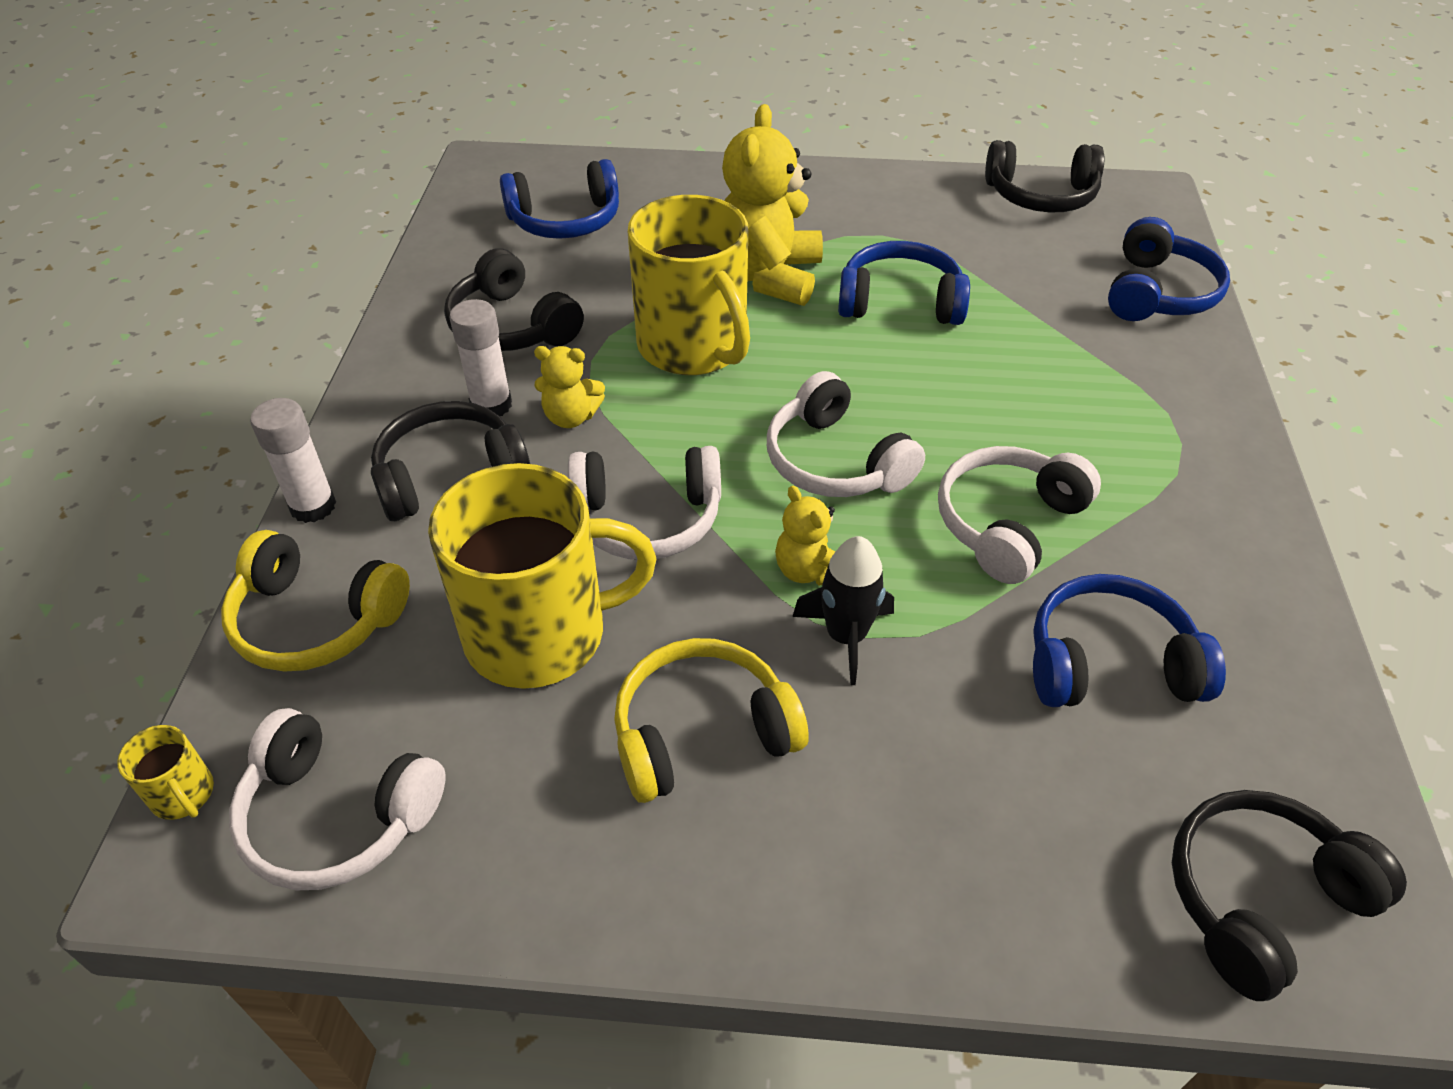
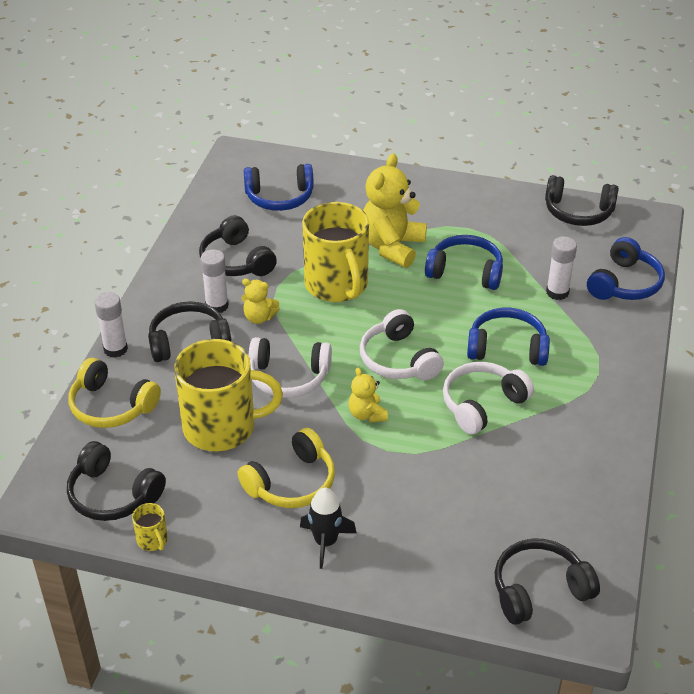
camera: 10 degrees right, 5 degrees down
yellow mug [117,725,214,820] -> yellow mug moved to [132,503,168,551]
white headphones [229,708,446,890] -> black headphones [67,441,166,521]
yellow headphones [614,638,808,803] -> yellow headphones turned 150 degrees clockwise [238,428,335,508]
black rocket [792,536,894,685] -> black rocket moved to [300,488,356,569]
blue headphones [1033,574,1226,707] -> blue headphones moved to [467,308,550,366]
none -> white glue stick [546,236,577,300]

